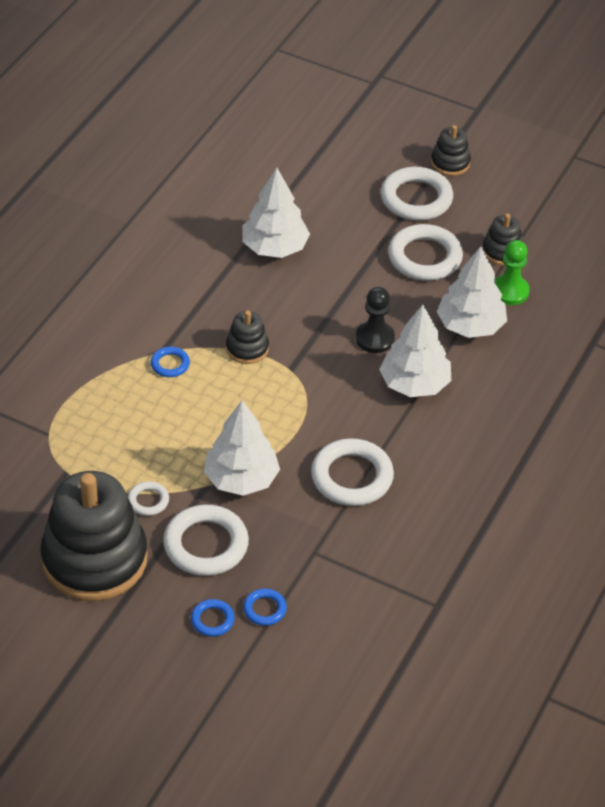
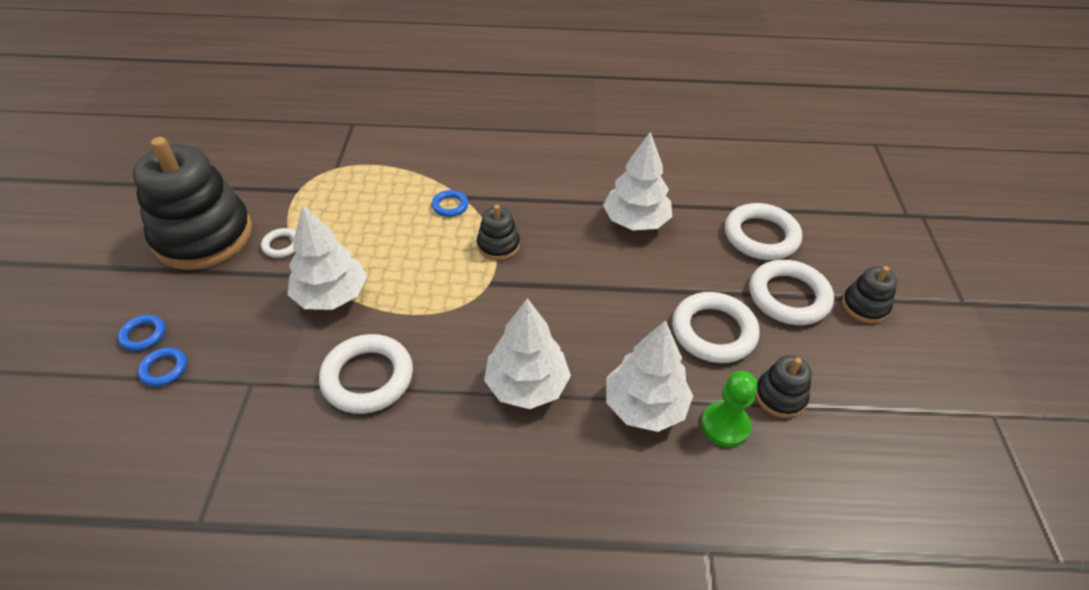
camera: 65 degrees right, 0 degrees up
white ring [163,505,249,576] -> white ring moved to [725,203,802,260]
black pawn [356,287,395,353] -> none

